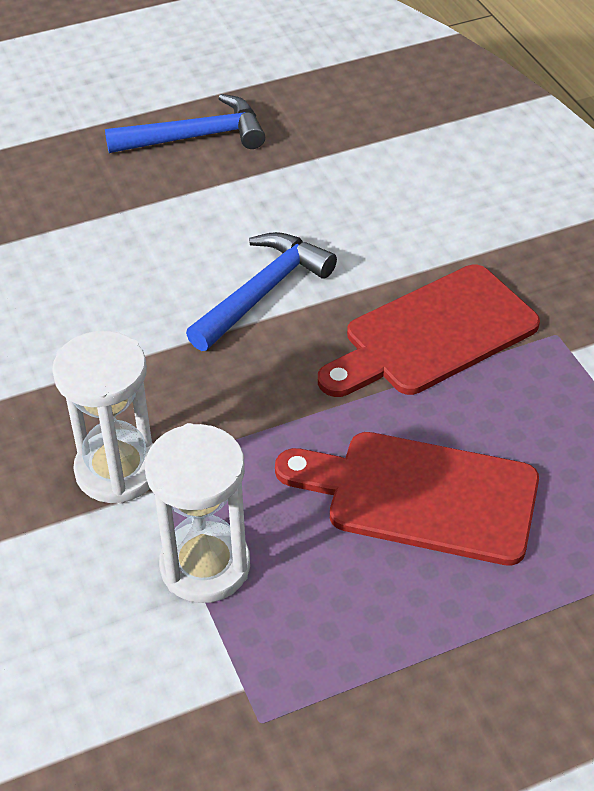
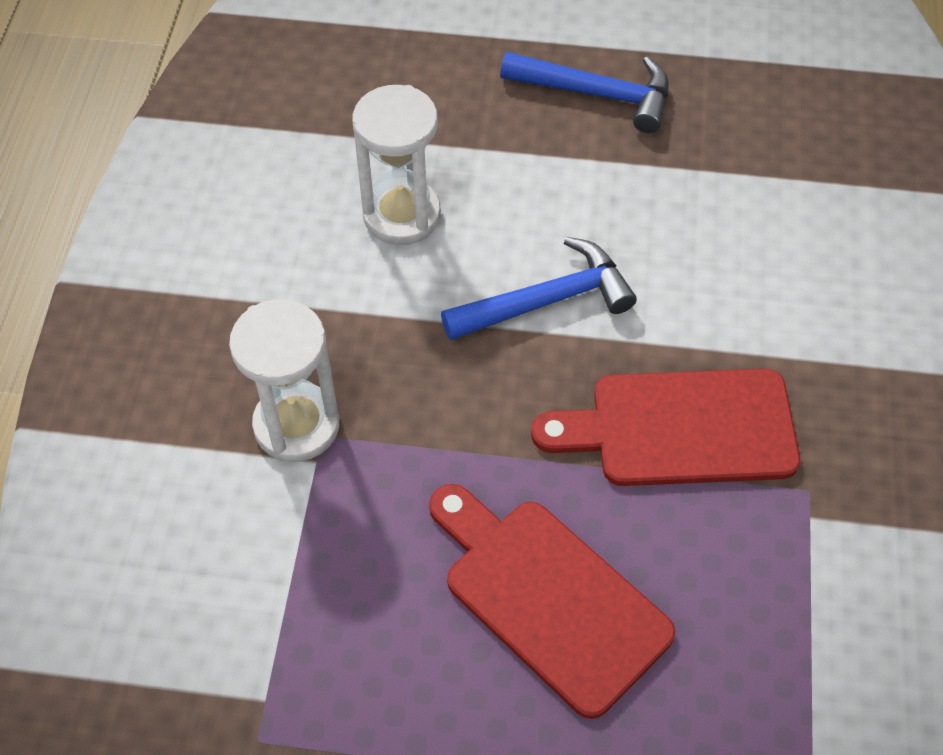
camera: 30 degrees right, 10 degrees up
white hourglass [145,423,250,603] -> white hourglass moved to [353,85,441,245]

